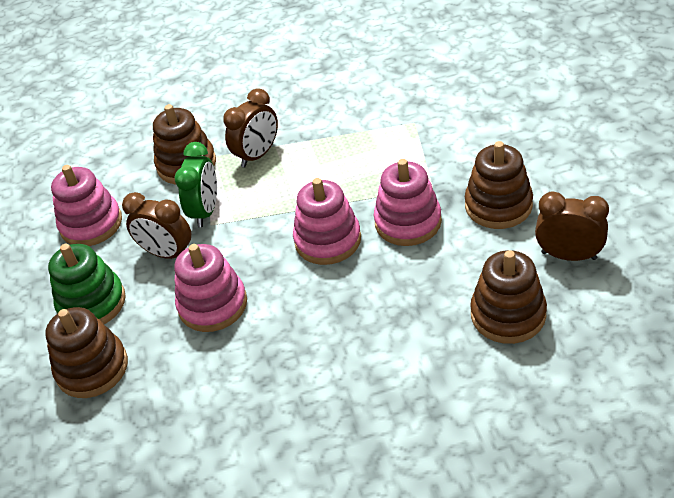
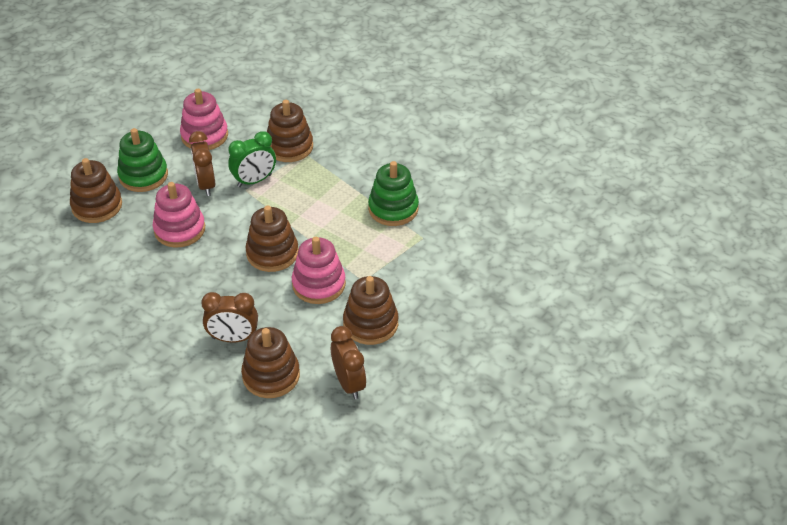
camera: 45 degrees right, 0 degrees up
brown clock [223,88,278,168] -> brown clock moved to [201,292,258,343]
pink stacking toy [293,178,361,265] -> brown stacking toy [245,205,298,272]
none -> green stacking toy [368,161,419,226]

